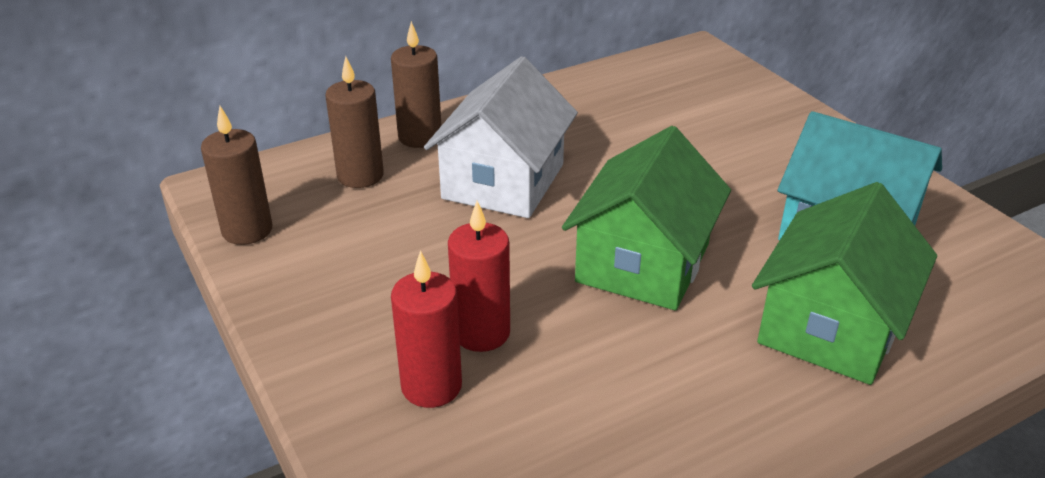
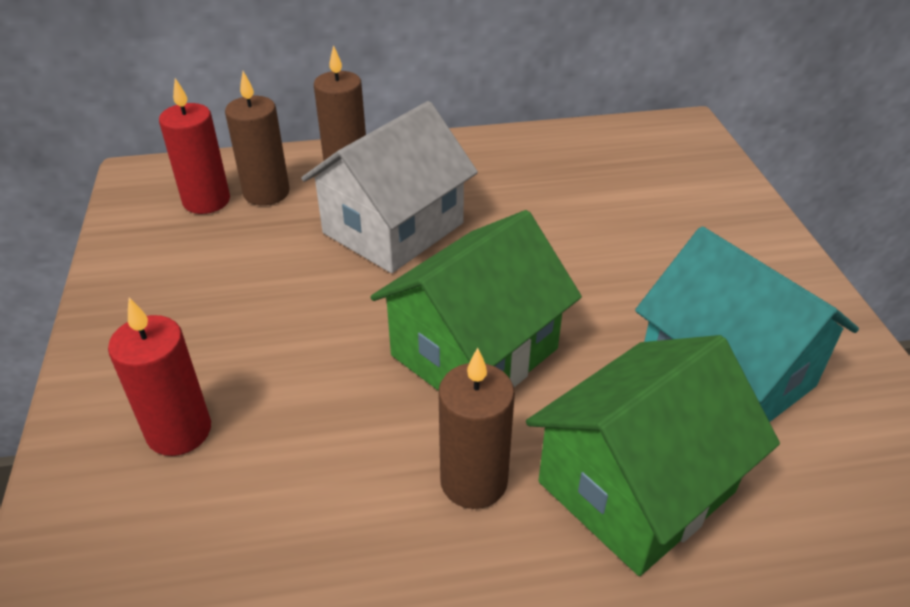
camera: 20 degrees right, 5 degrees up
brown candle [201,106,272,245] -> brown candle moved to [438,348,515,509]
red candle [448,201,510,352] -> red candle moved to [159,78,230,214]

